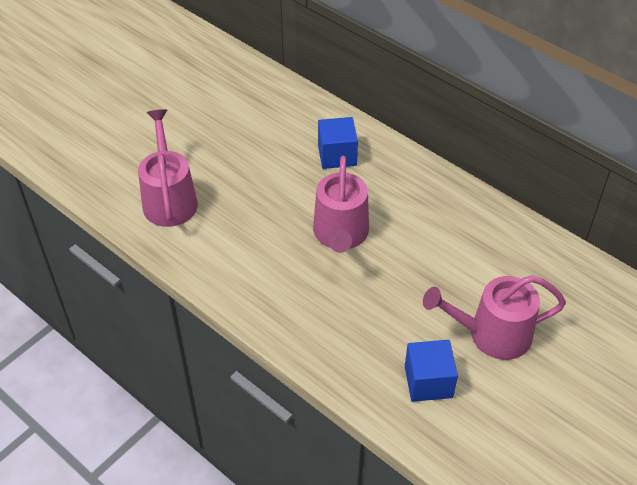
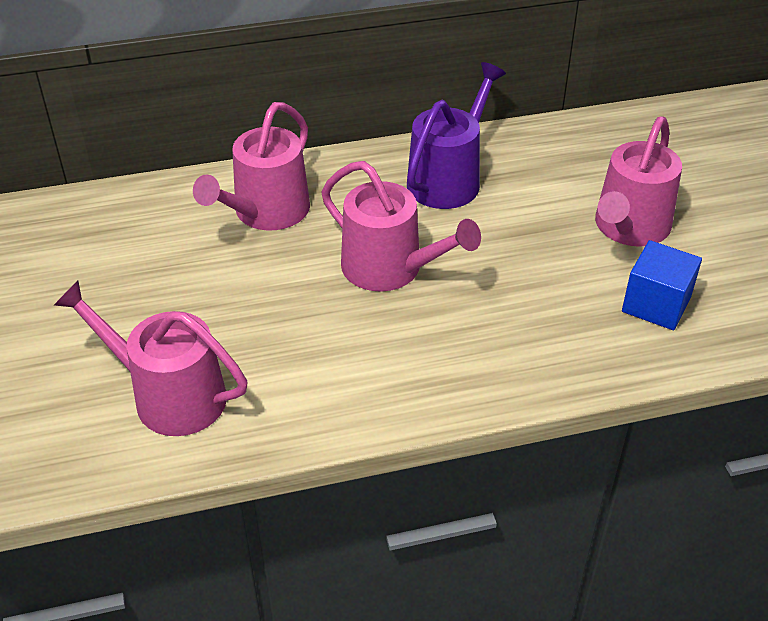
camera: 55 degrees left, 5 degrees down
blue cube [318,117,358,169] -> pink watering can [193,102,310,231]
none -> purple watering can [407,62,506,209]

